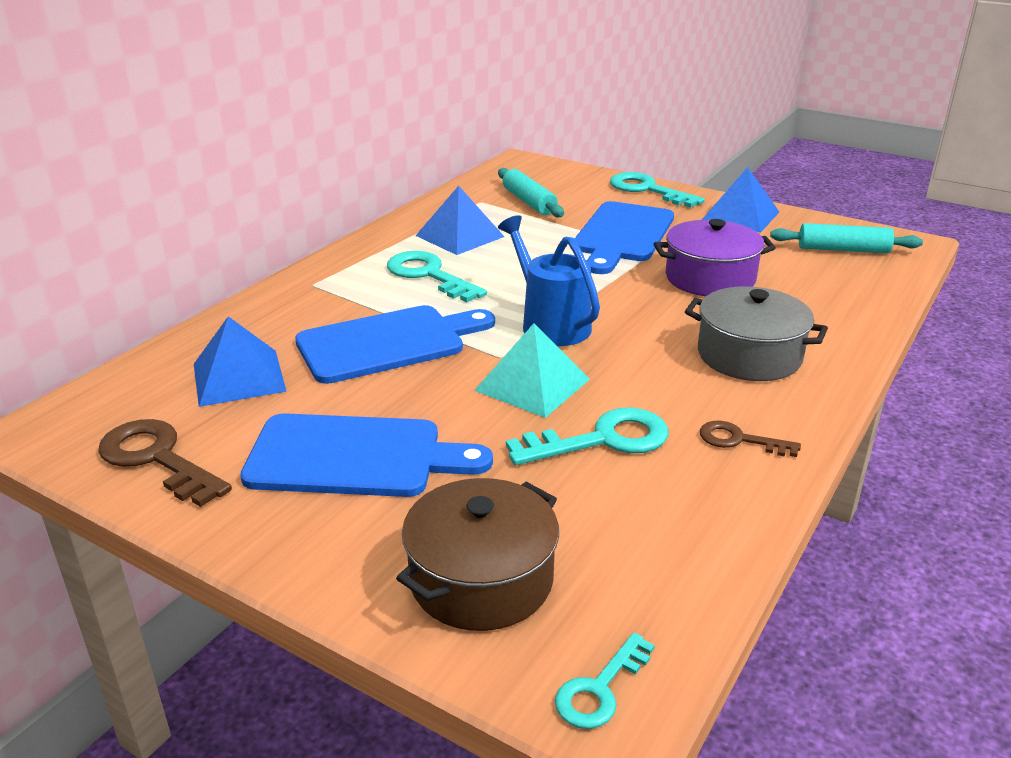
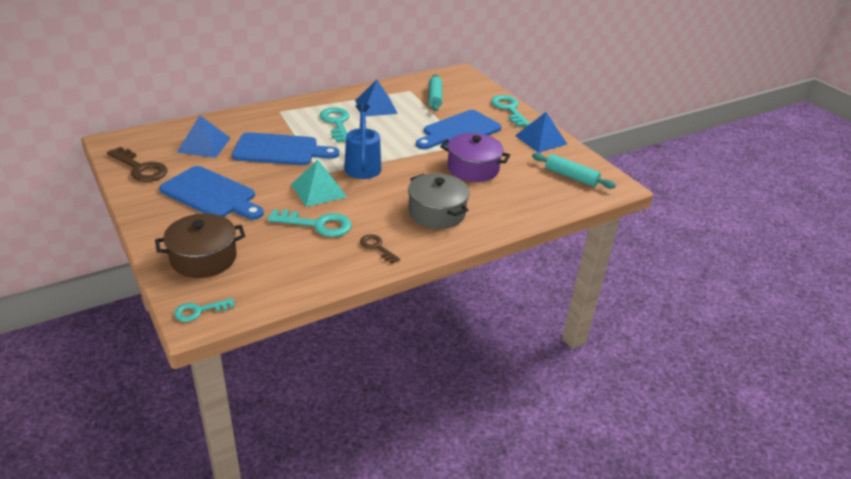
camera: 25 degrees right, 5 degrees up
brown key [98,419,232,507] -> brown key turned 150 degrees clockwise [107,147,167,182]

